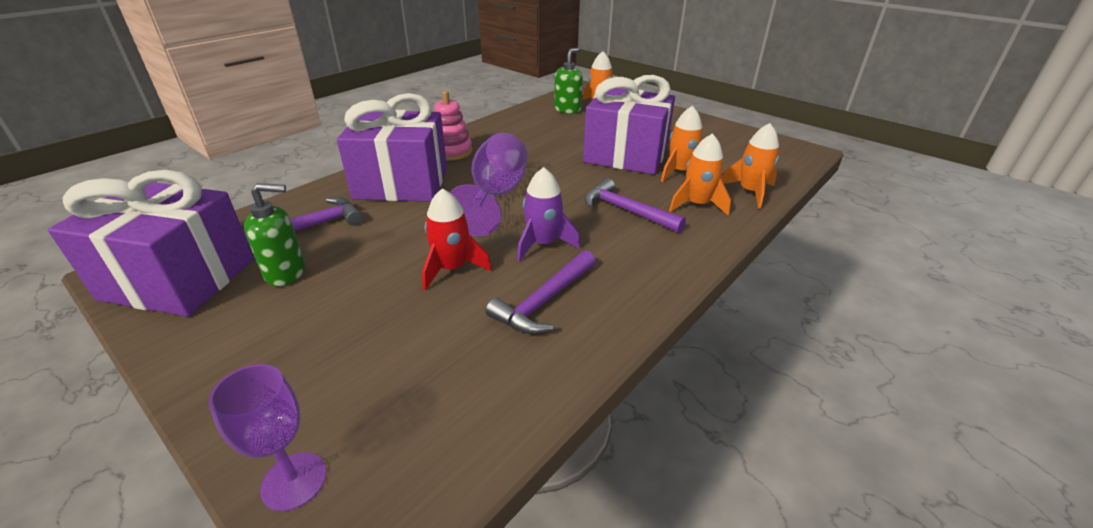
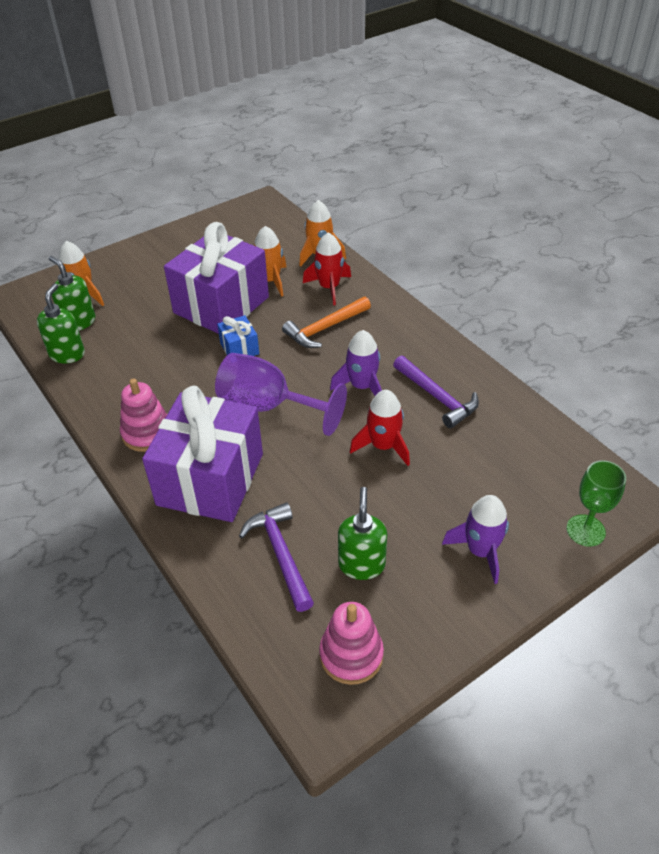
camera: 75 degrees left, 10 degrees up
purple gift [48,170,254,317] -> pink stacking toy [319,602,384,685]
purple goblet [208,364,327,511] -> green goblet [566,460,626,547]
purple hammer [584,178,686,233] -> orange hammer [282,296,371,348]
orange rocket [669,133,731,216] -> red rocket [303,232,351,306]
none -> green soap dispenser [37,283,85,363]
none -> blue gift [217,315,259,356]
none -> purple rocket [442,495,509,584]

